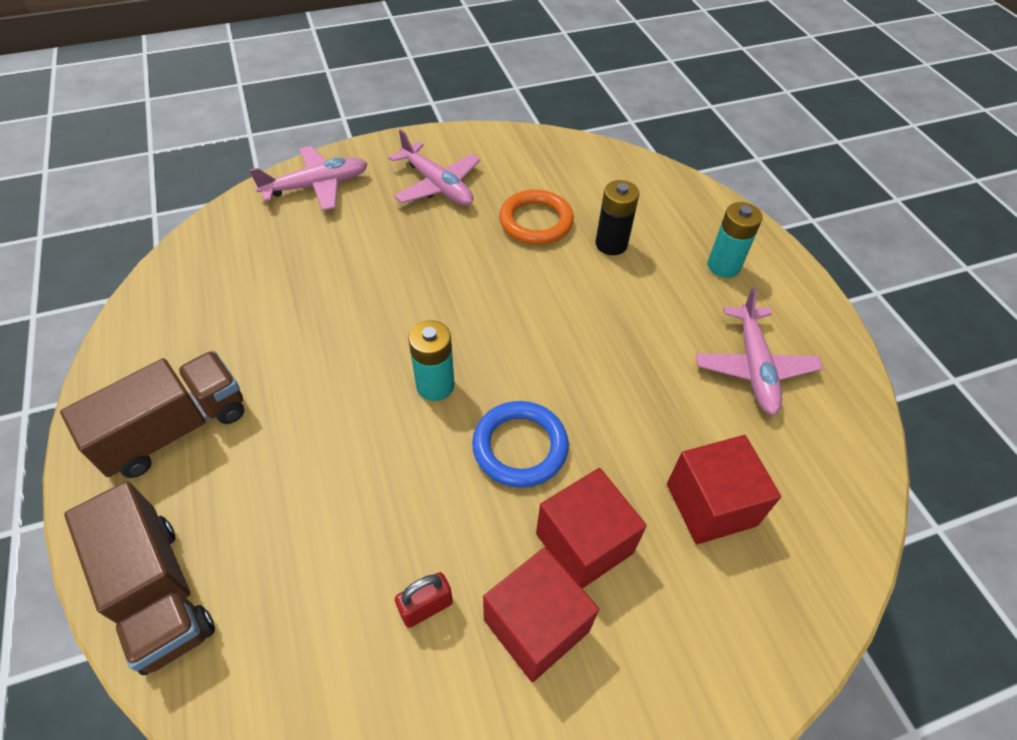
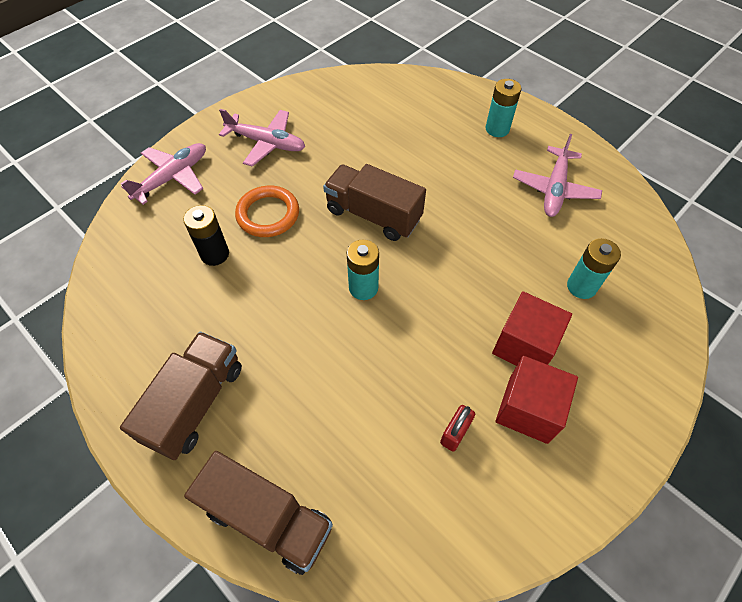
camera: 25 degrees left, 5 degrees up
blue ring [472,401,569,488] -> none
orange ring [499,189,574,245] -> orange ring moved to [235,186,299,237]
black battery [595,180,639,255] -> black battery moved to [183,205,229,266]
red cube [667,435,781,545] -> turquoise battery [567,238,621,299]
pink plane [696,287,823,415] -> pink plane turned 45 degrees clockwise [513,134,602,217]
none -> brown truck [323,164,426,241]

